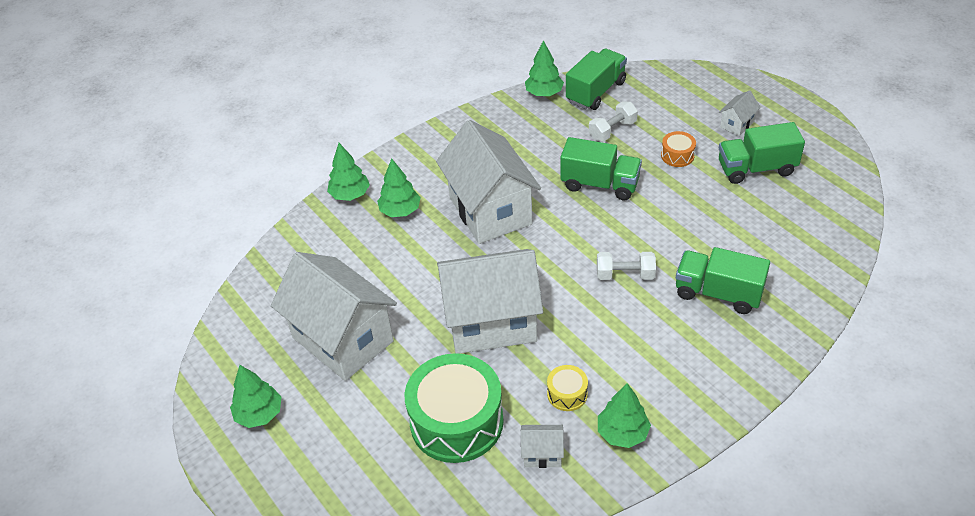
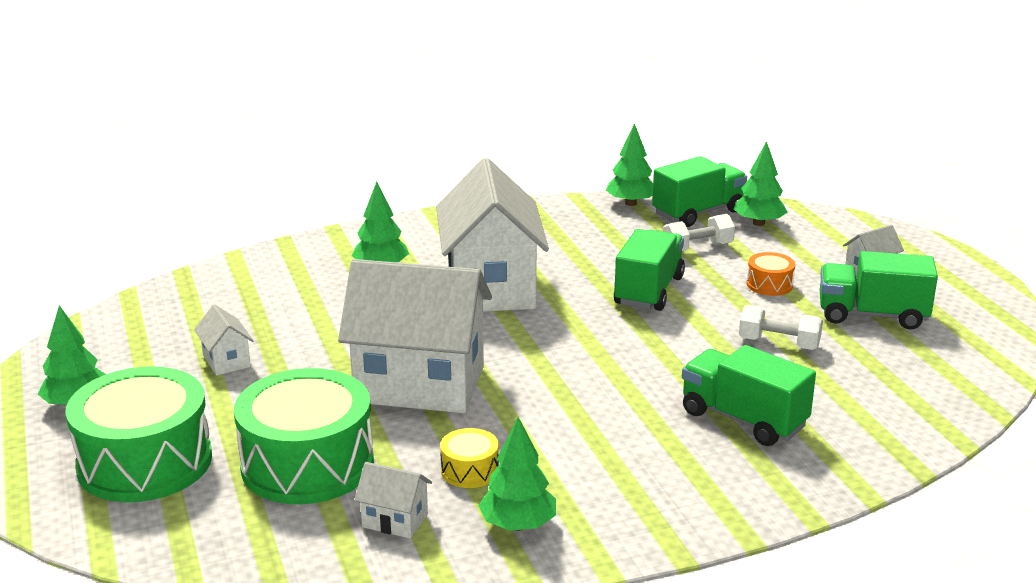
camera: 15 degrees right, 20 degrees down
white house [271,252,397,381] -> white house [194,305,254,376], size x0.41
green tree [327,143,370,201] -> green tree moved to [733,141,788,226]
green truck [560,137,642,200] -> green truck turned 105 degrees counterclockwise [614,229,685,311]
white dumbbell [597,252,656,280] -> white dumbbell moved to [739,305,823,350]
none -> green drum [65,366,212,502]

